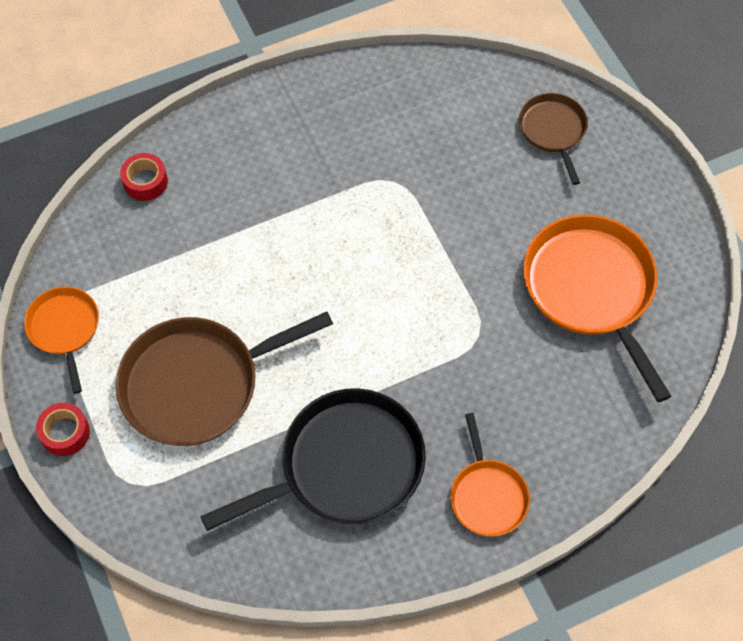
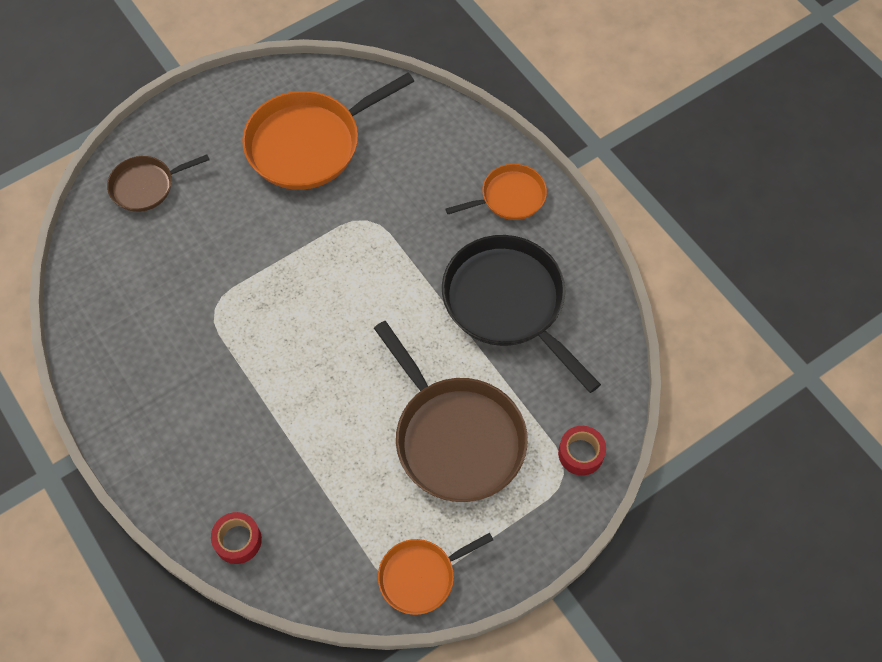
camera: 100 degrees left, 0 degrees up
red tape [36,403,90,456] -> red tape moved to [558,426,606,475]

